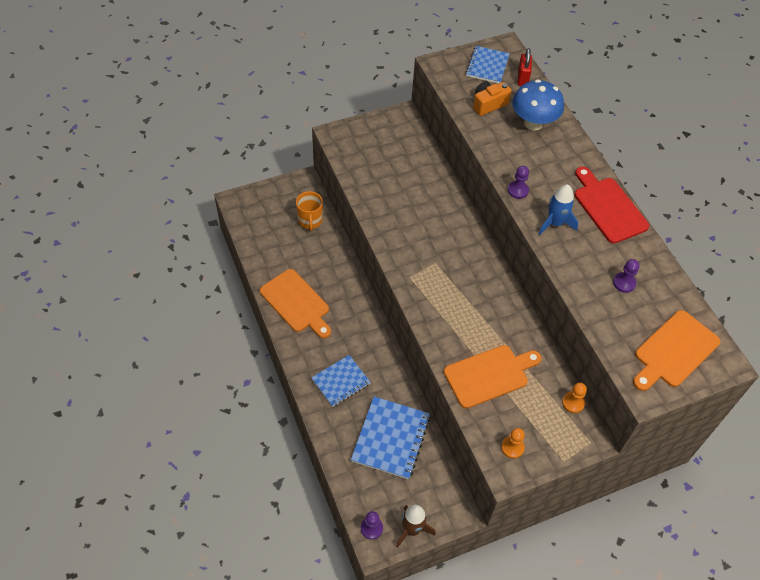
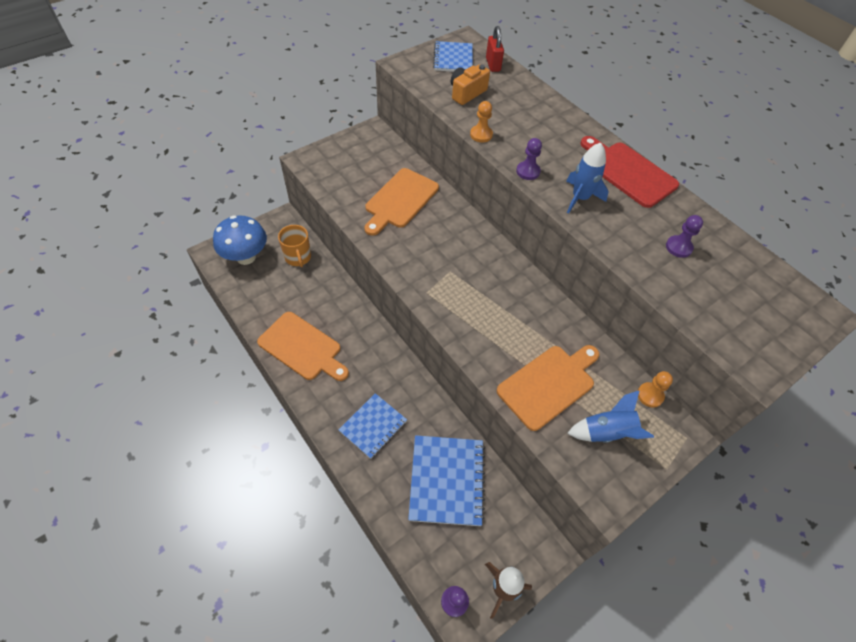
camera: 15 degrees left, 0 degrees up
orange pawn [501,428,525,459] -> orange pawn moved to [470,101,493,142]
blue mushroom [512,79,564,130] -> blue mushroom moved to [213,215,267,265]
orange cutting board [633,310,720,391] -> orange cutting board moved to [364,168,439,236]
none -> blue rocket [567,390,654,443]

